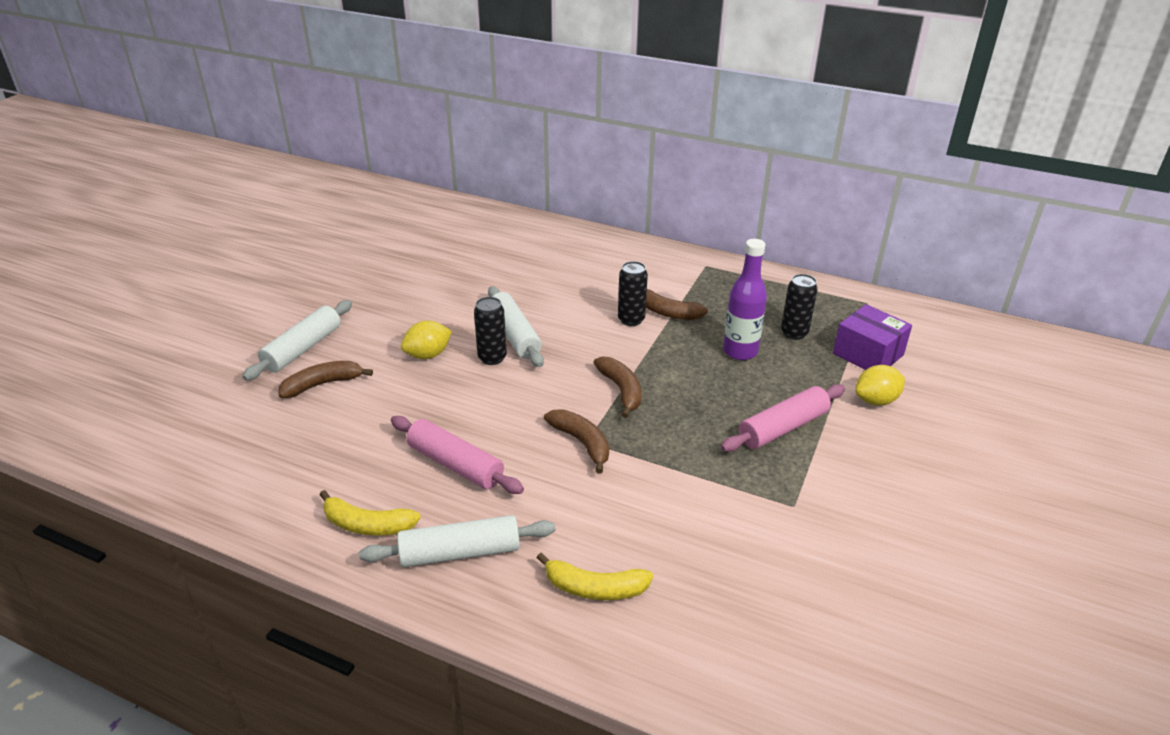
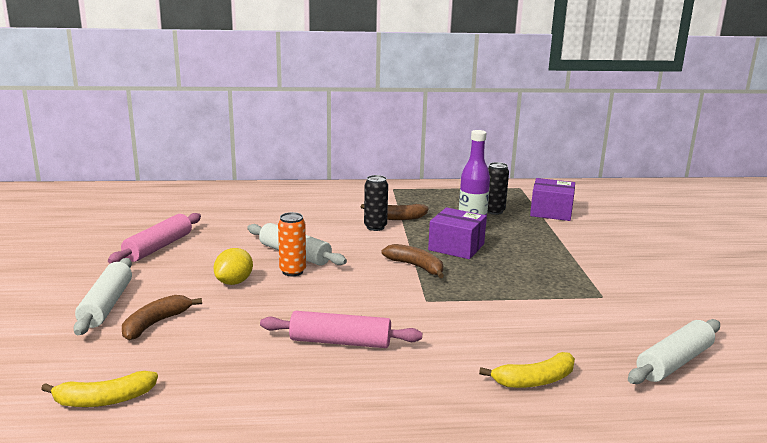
camera: 30 degrees left, 15 degrees down
yellow banana [320,490,421,536] -> yellow banana moved to [41,371,158,407]
white rolling pin [359,515,556,567] -> white rolling pin moved to [628,319,720,384]
black can [474,297,507,365] -> orange can [278,212,306,276]
brown banana [544,409,609,474] -> none
pink rolling pin [721,384,845,452] -> pink rolling pin moved to [108,213,201,264]
yellow lemon [855,365,905,406] -> none
none -> purple box [428,207,487,259]

